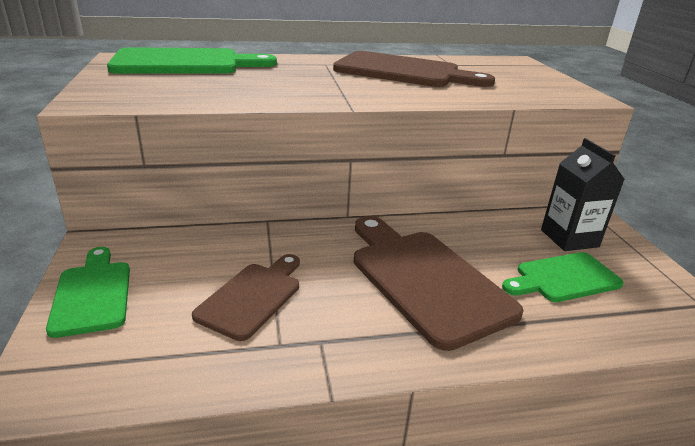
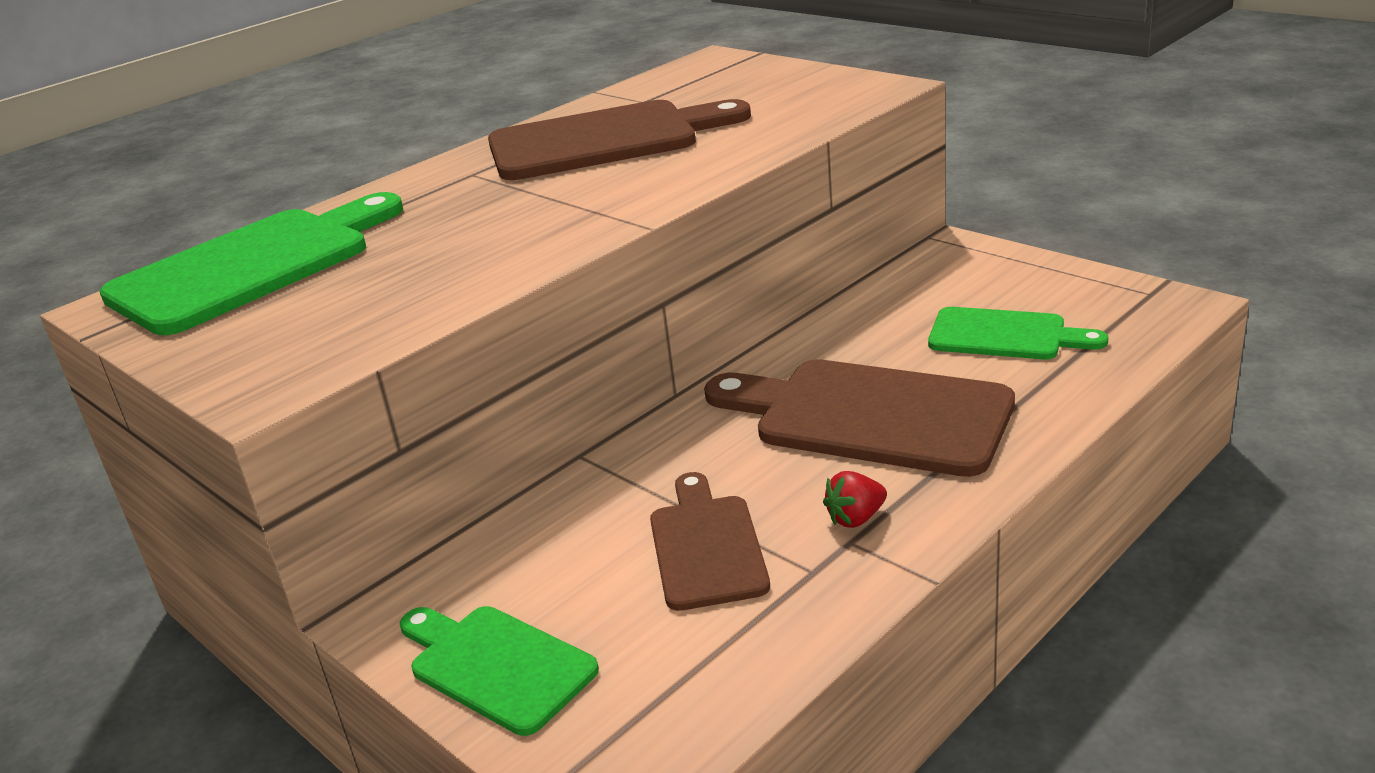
camera: 30 degrees left, 0 degrees up
green cutting board [502,252,624,302] -> green cutting board turned 105 degrees counterclockwise [928,307,1109,359]
black carton [541,138,624,251] -> none
none -> red strawberry [823,471,887,528]

